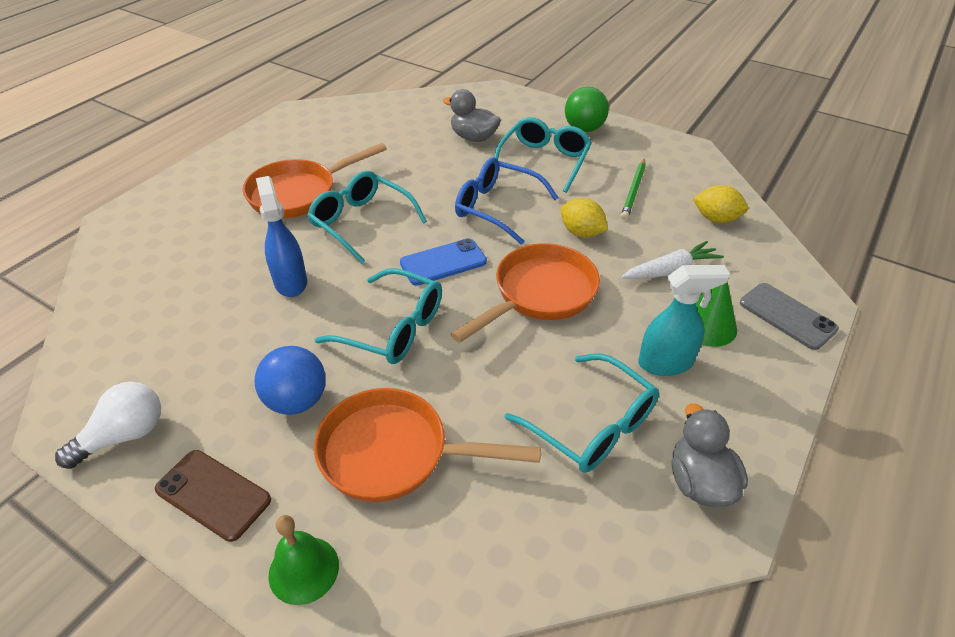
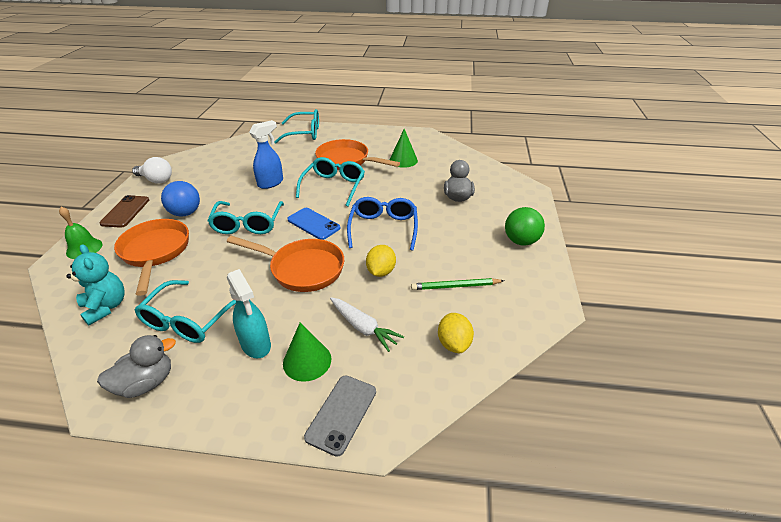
camera: 65 degrees right, 5 degrees down
turquoise glasses [494,117,592,193] -> turquoise glasses moved to [274,109,319,143]
none -> turquoise teddy bear [66,244,125,326]
none -> green cone [390,129,418,168]

